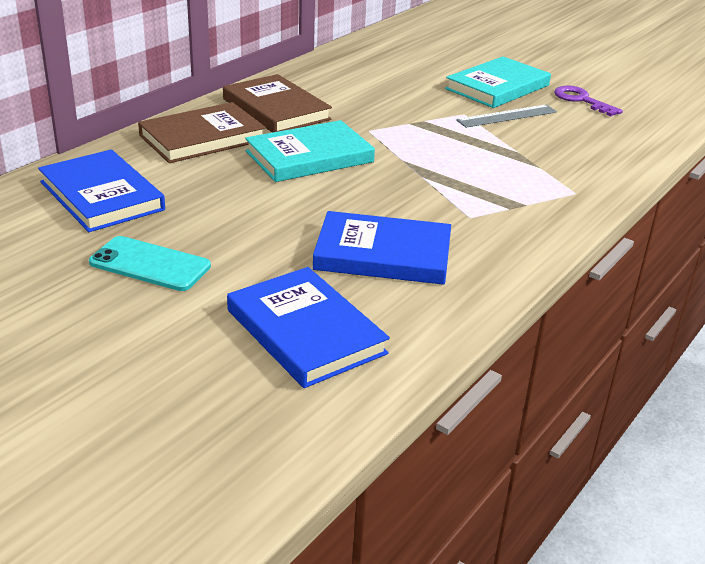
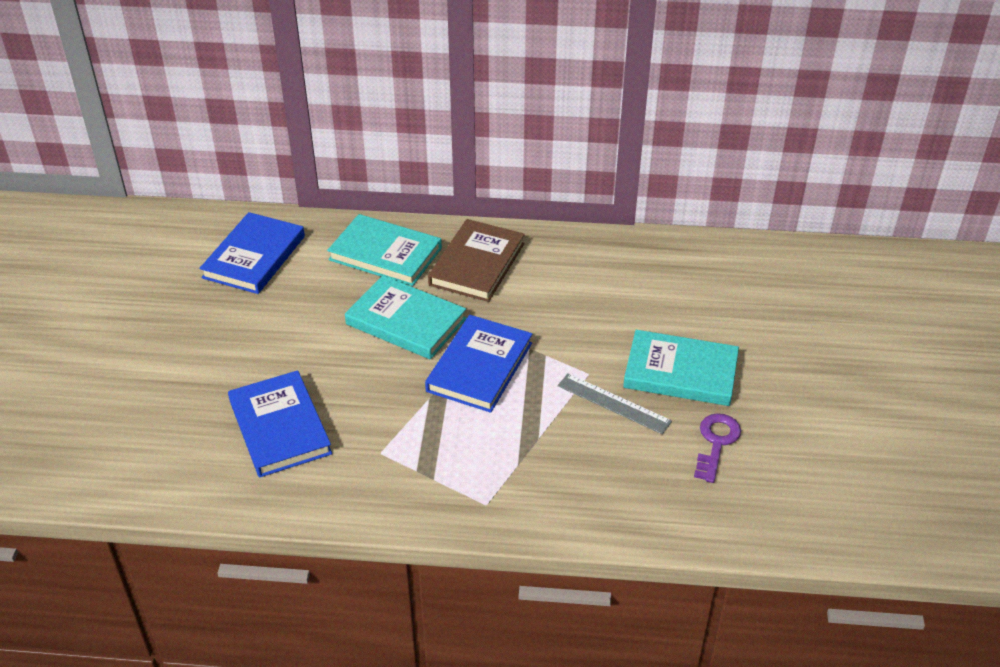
camera: 60 degrees right, 10 degrees up
turquoise phone [89,236,211,291] -> none
brown book [138,102,266,163] -> turquoise book [327,214,442,286]
blue book [227,267,390,388] -> blue book moved to [425,315,532,413]

